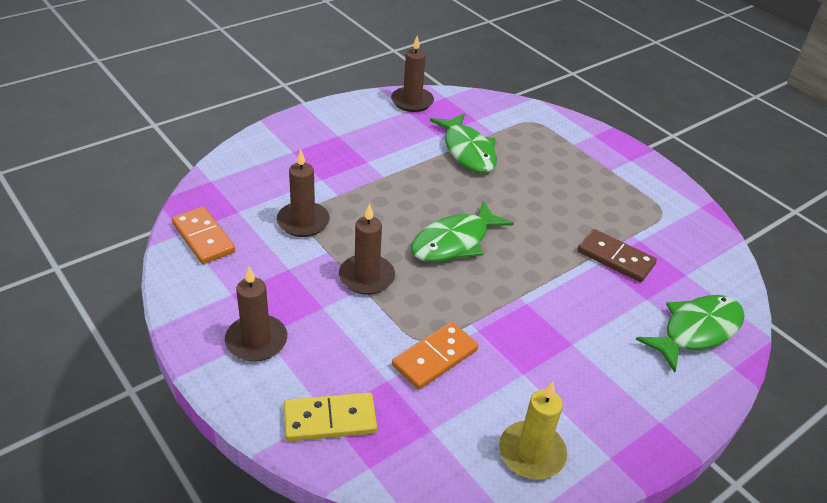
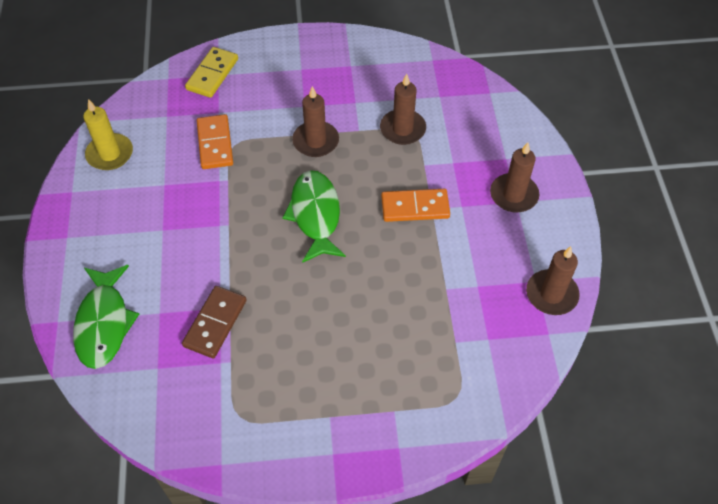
camera: 125 degrees right, 15 degrees up
orange domino [172,206,235,264] -> orange domino moved to [381,189,450,222]
brown candle [225,267,287,362] -> brown candle moved to [490,142,539,212]
green fish [430,113,497,173] -> none
brown domino [577,229,657,282] -> brown domino turned 45 degrees counterclockwise [182,286,246,359]

